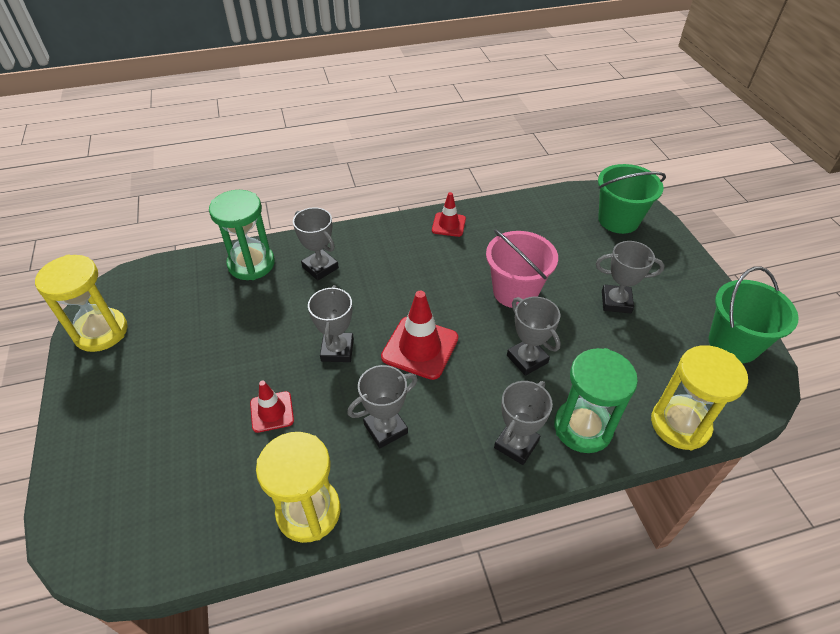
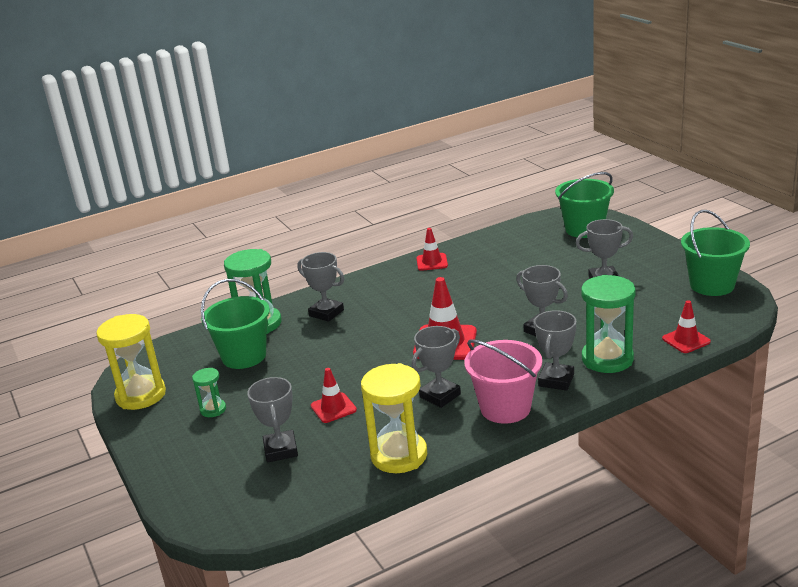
camera: 10 degrees left, 20 degrees down
grey trophy [308,285,354,362] -> grey trophy moved to [247,377,298,462]
pink bucket [486,229,558,308] -> pink bucket moved to [464,339,542,424]
yellow hourglass [651,345,748,450] -> red traffic cone [662,300,711,353]
none -> green hourglass [192,368,226,417]
none -> green bucket [201,279,270,369]

